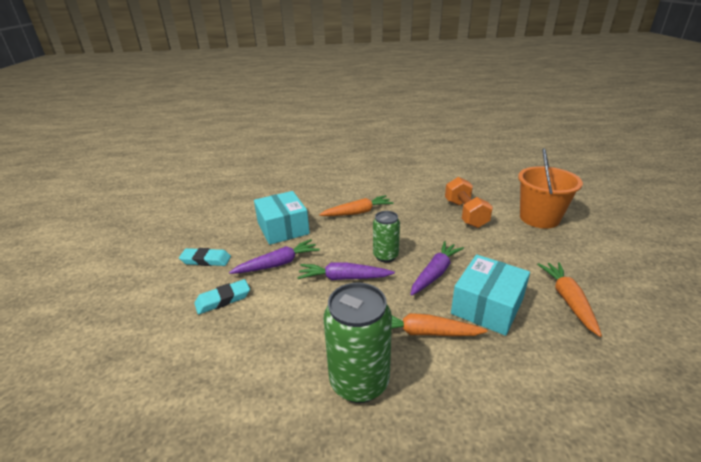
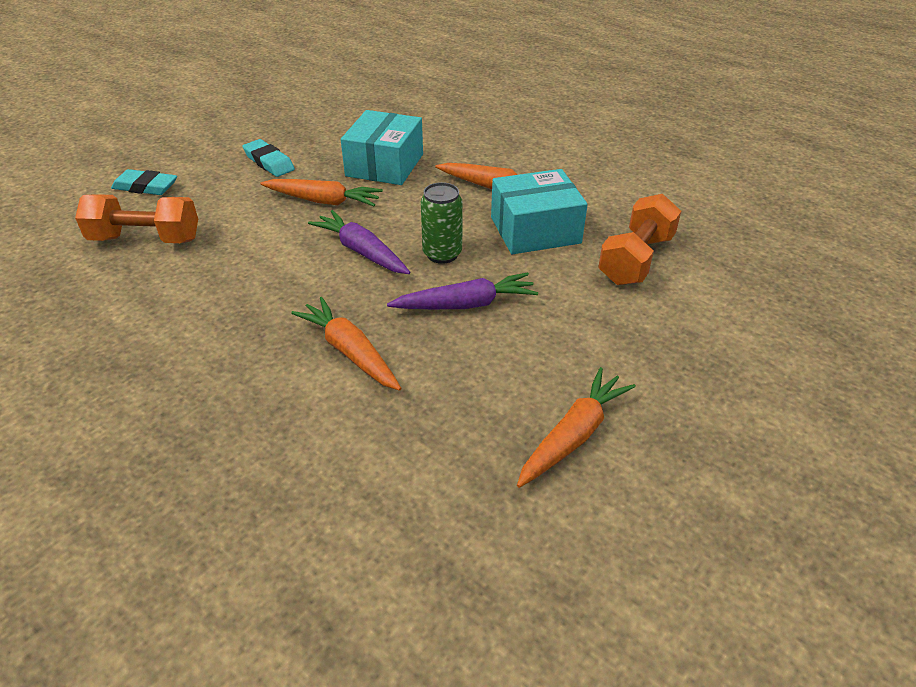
camera: 40 degrees right, 10 degrees up
turquoise eraser [194,279,250,314] -> turquoise eraser moved to [111,169,177,195]
purple carrot [229,239,320,274] -> orange carrot [260,179,383,206]
green can [323,283,392,403] -> none
turquoise box [451,254,530,336] -> turquoise box moved to [491,169,588,254]
orange bucket [518,148,583,229] -> none
none -> orange dumbbell [75,194,198,243]

